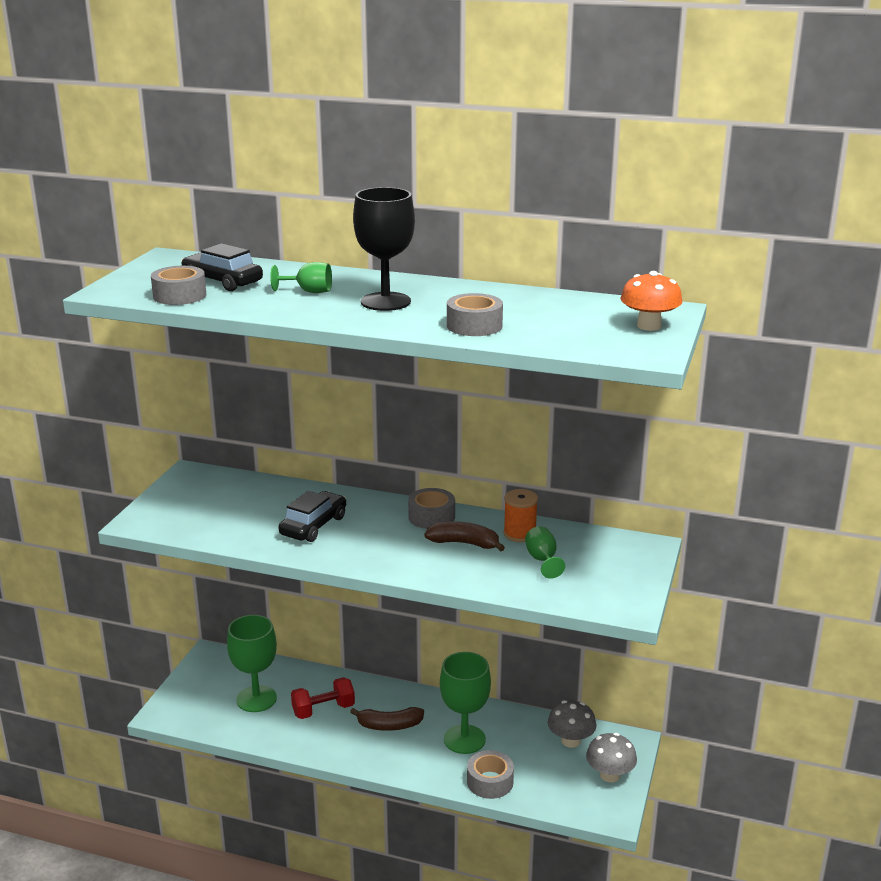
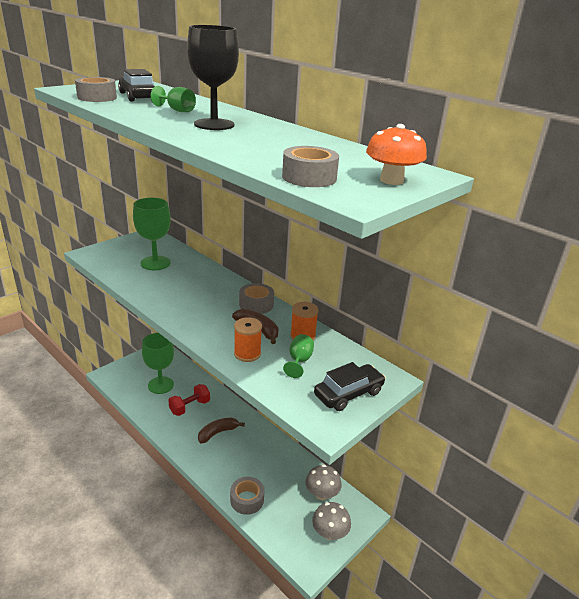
camera: 25 degrees right, 5 degrees up
black car [279,491,346,542] -> black car moved to [314,362,386,411]
red dumbbell [291,677,355,719] -> red dumbbell turned 45 degrees counterclockwise [168,384,210,416]
brown banana [350,707,424,731] -> brown banana turned 120 degrees clockwise [198,417,245,444]
green goblet [440,652,491,754] -> green goblet moved to [133,198,171,270]
grey tape [447,293,503,336] -> grey tape moved to [282,146,339,187]
none -> orange spool [234,317,262,362]

